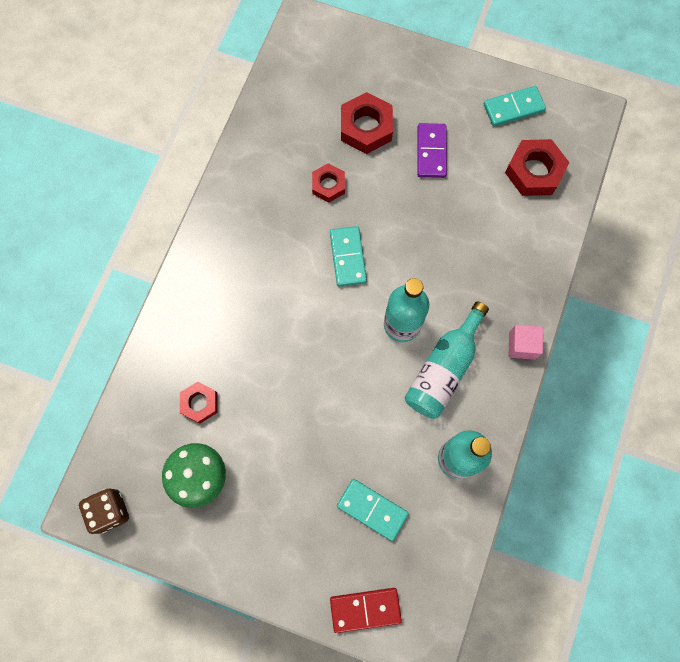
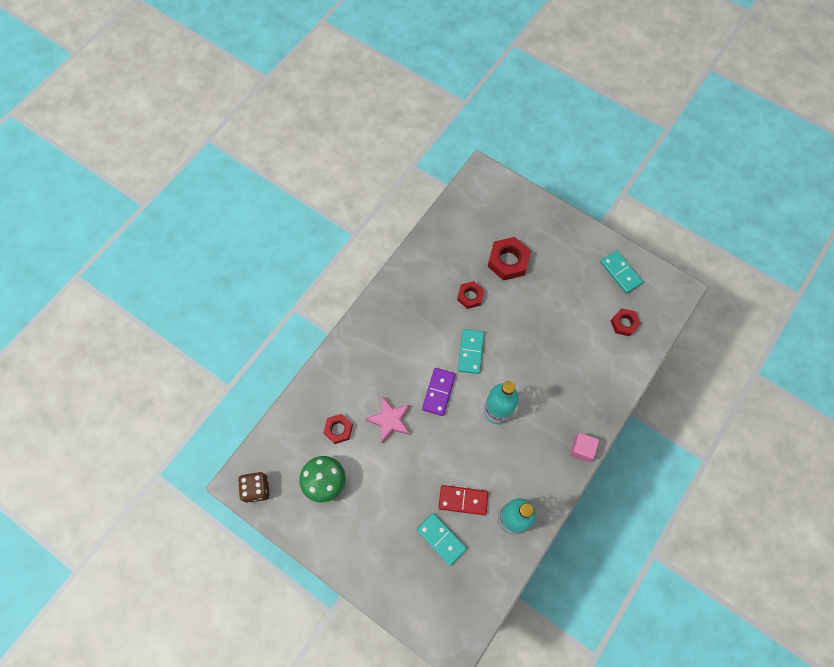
camera: 15 degrees right, 5 degrees down
red domino [330,588,402,633] -> red domino moved to [438,485,488,515]
turquoise bottle [405,301,489,419] -> none
purple domino [417,123,447,178] -> purple domino moved to [422,368,456,416]
turquoise domino [483,86,546,126] -> turquoise domino turned 60 degrees clockwise [600,250,643,294]
red nut [505,139,570,196] -> red nut [611,308,641,336], size x0.62
none -> pink star [365,397,410,443]

